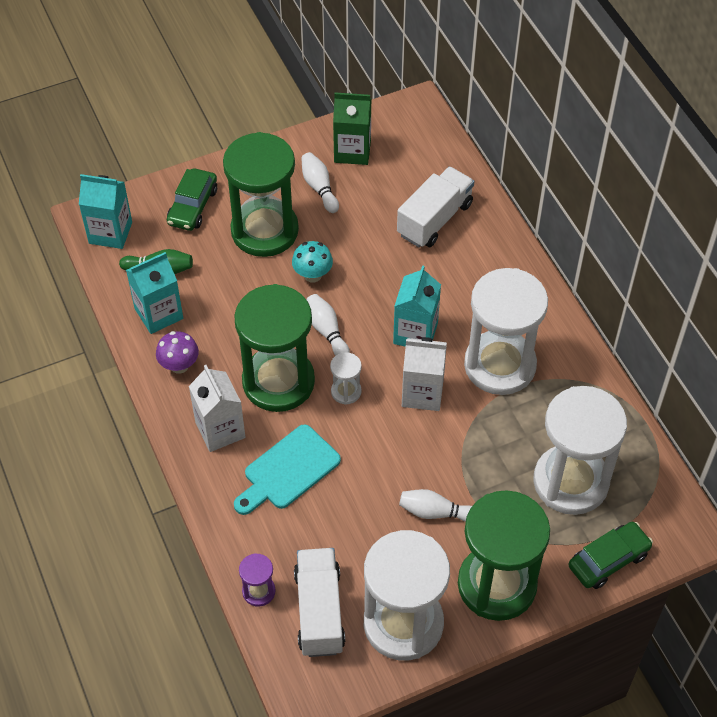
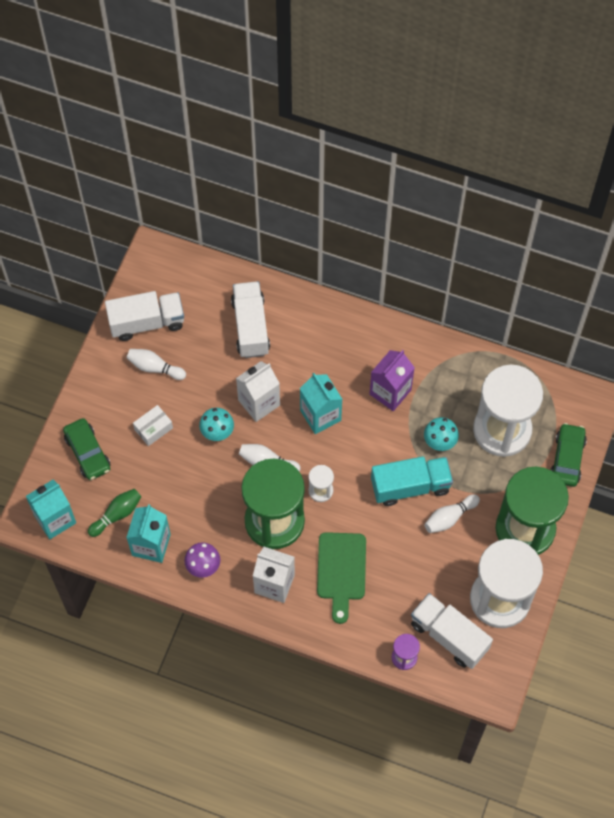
camera: 45 degrees left, 10 degrees up
green hourglass [223,132,299,257] -> white box [133,405,173,446]
turquoise cutting board [234,424,341,515] -> green cutting board [317,532,366,624]
green carton [333,92,372,165] -> white truck [105,291,184,341]
white carton [402,337,447,411] -> white carton moved to [236,361,280,422]
white hourglass [464,268,548,395] -> purple carton [370,350,415,411]
none -> turquoise truck [371,456,453,506]
none -> turquoise mushroom [424,417,459,451]

